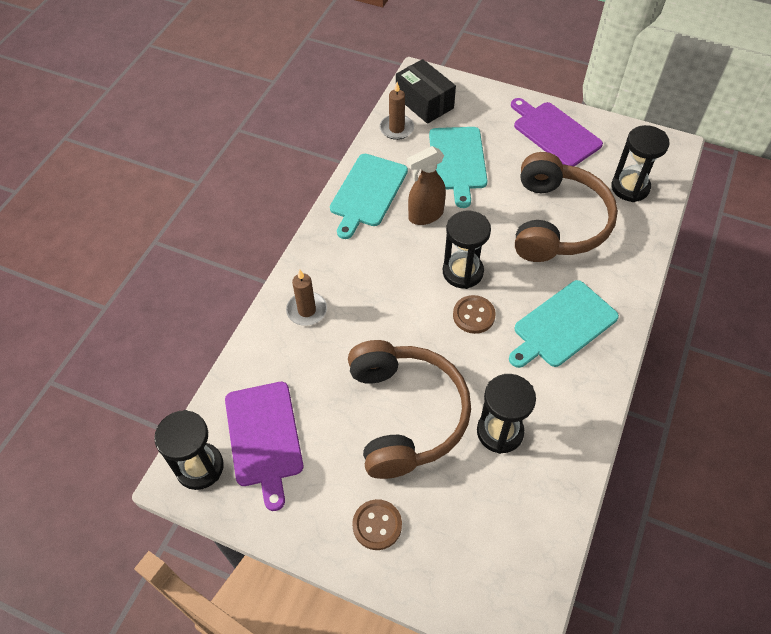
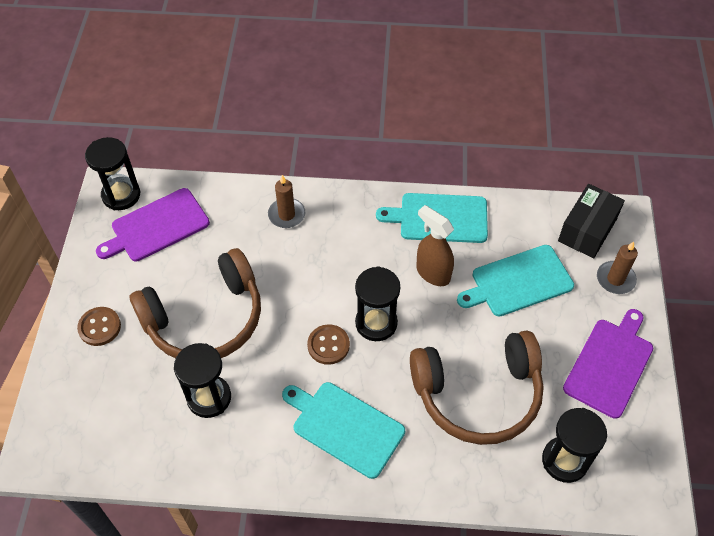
camera: 70 degrees right, 0 degrees up
brown candle [380,82,414,140] -> brown candle moved to [597,241,638,294]

